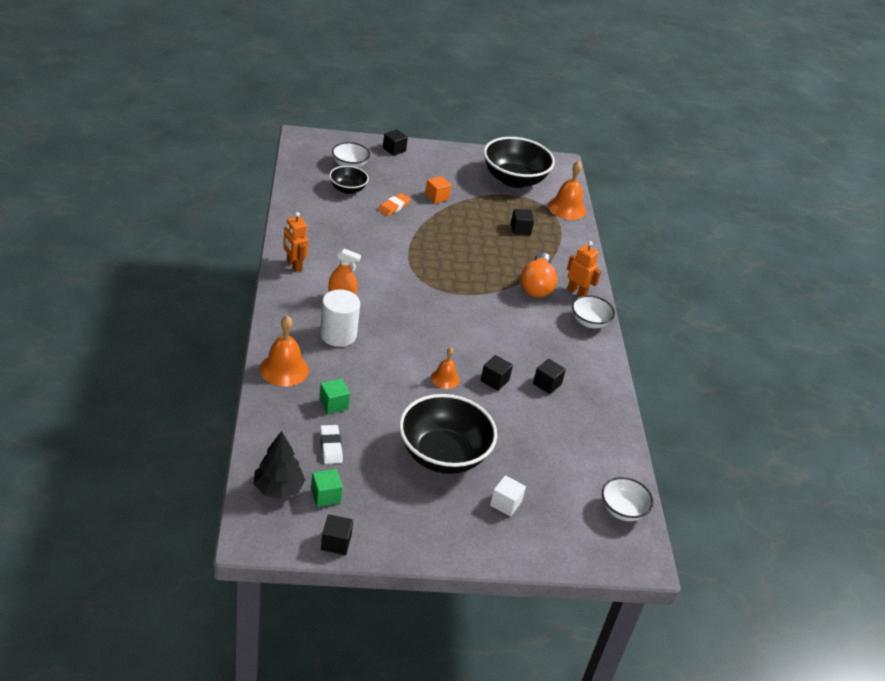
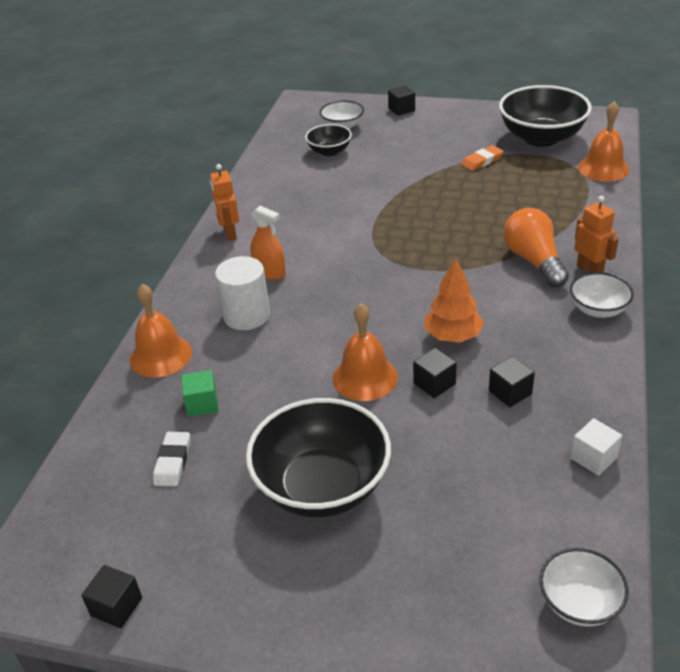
camera: 25 degrees right, 0 degrees up
black tree [253,431,305,499] -> none
green cube [311,469,343,507] -> none
orange eraser [378,193,411,216] -> orange eraser moved to [461,145,503,171]
orange cube [425,176,451,204] -> none
orange bell [431,348,460,389] -> orange bell [333,303,398,401], size x1.65
white cube [490,475,526,517] -> white cube moved to [570,418,622,476]
black cube [511,209,534,235] -> none
orange light bulb [520,252,558,297] -> orange light bulb turned 135 degrees clockwise [504,208,569,287]
none -> orange tree [425,258,484,343]

